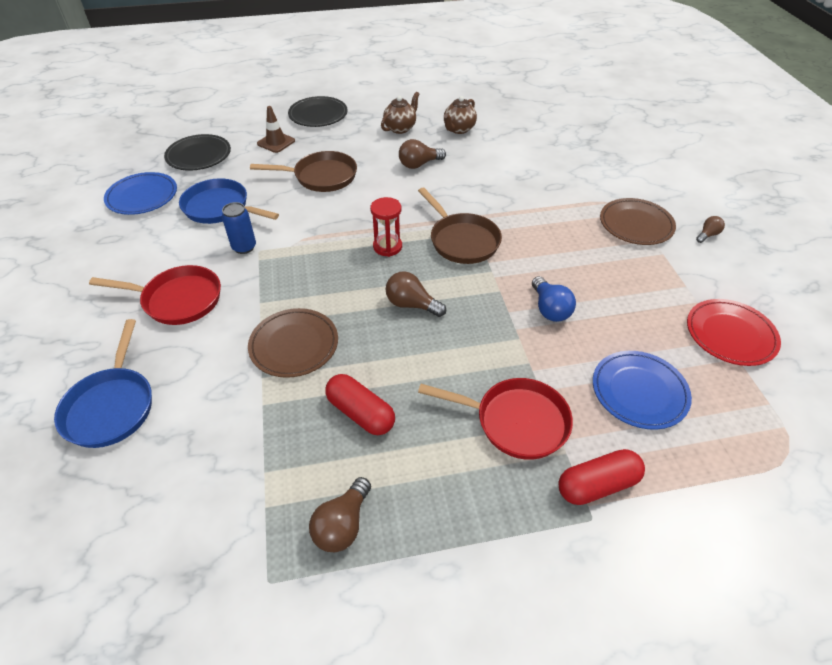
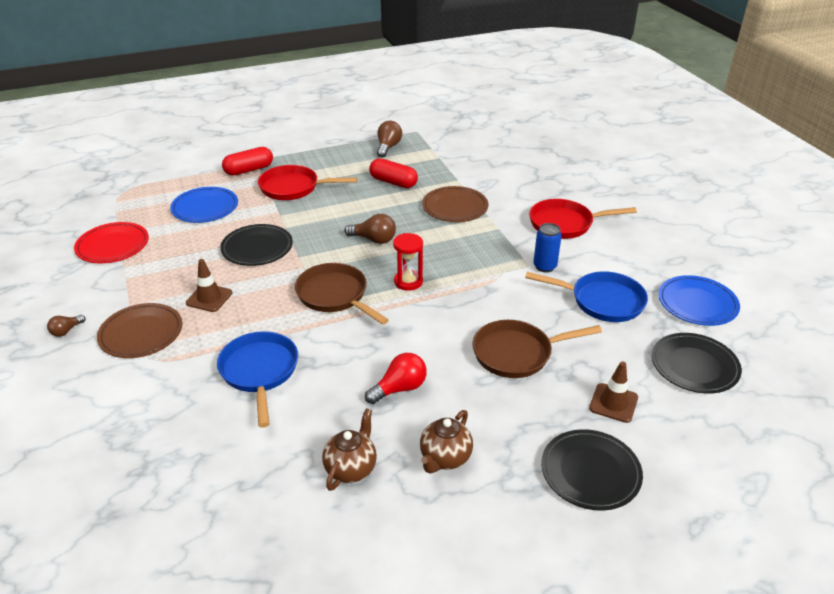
camera: 170 degrees right, 10 degrees down
blue pan [54,319,152,448] -> blue pan moved to [217,331,298,428]
brown light bulb [399,139,446,169] -> red light bulb [365,353,427,404]
blue light bulb [532,276,576,322] -> black plate [220,224,293,266]
none -> brown traffic cone [186,259,232,312]

